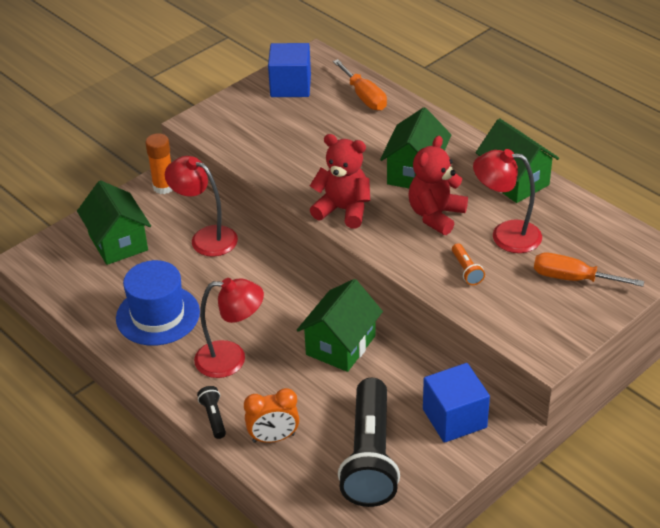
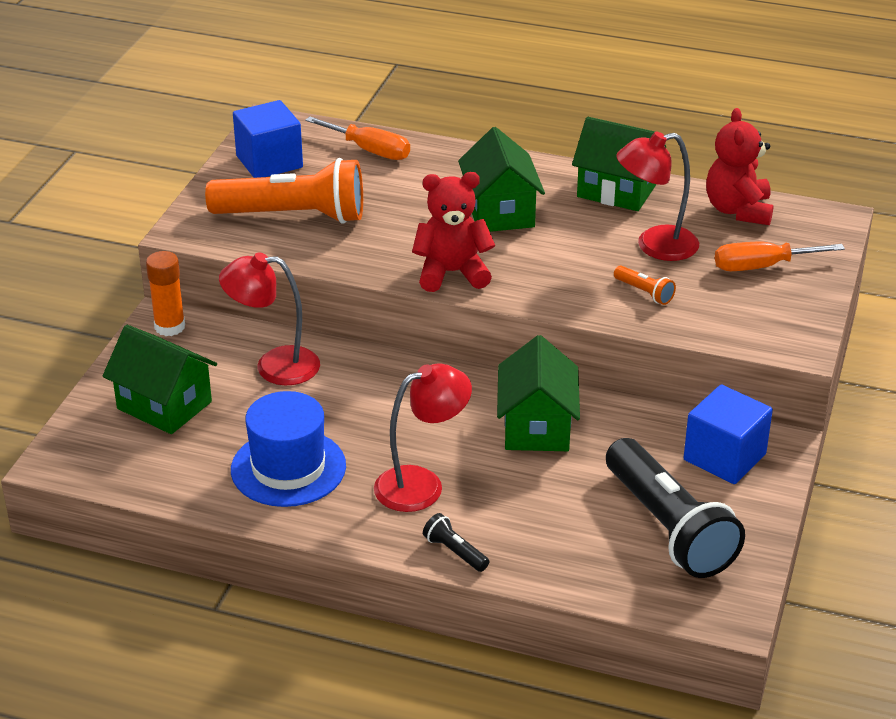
camera: 30 degrees left, 5 degrees down
orange clock [244,388,299,443] -> none
red teddy bear [408,136,468,235] -> red teddy bear moved to [706,108,774,225]
none -> orange flashlight [205,158,363,224]

